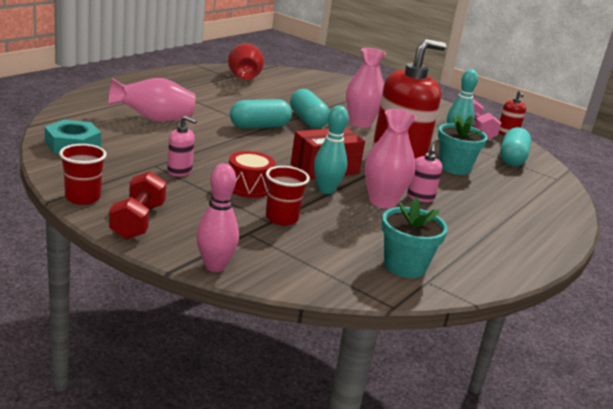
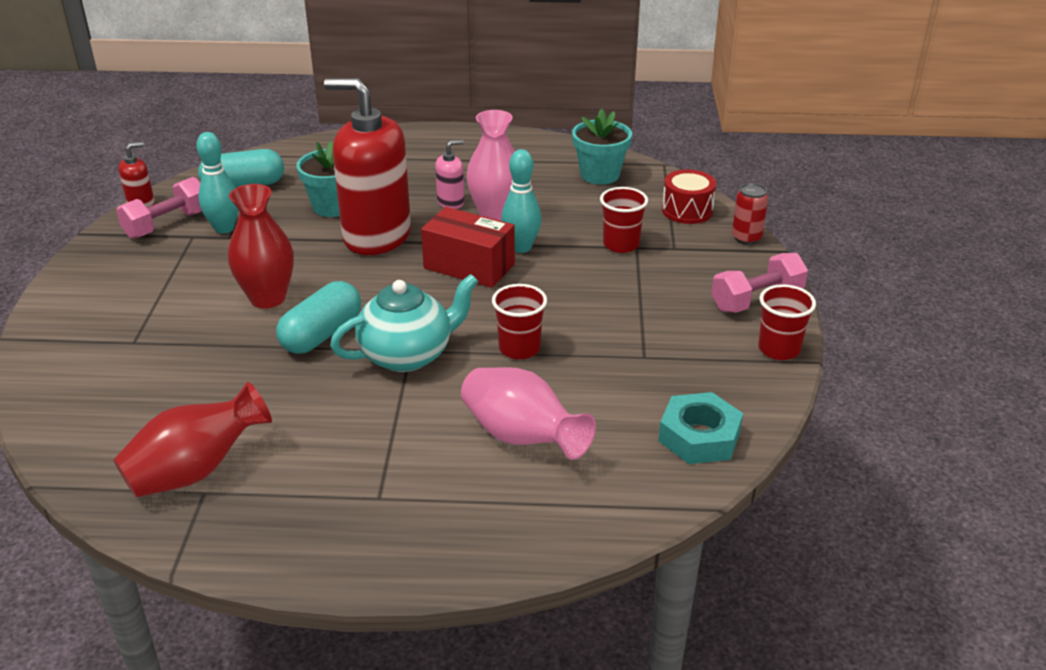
camera: 120 degrees left, 10 degrees up
red dumbbell [109,171,166,240] -> pink dumbbell [711,253,808,313]
pink soap dispenser [167,116,197,177] -> none
pink bowling pin [197,164,239,272] -> red can [732,183,768,245]
red drum [229,151,275,198] -> red drum moved to [662,169,716,224]
turquoise capsule [230,99,292,129] -> turquoise teapot [330,274,478,372]
pink vase [346,48,386,128] -> red vase [228,184,294,309]
none -> red cup [492,284,547,359]

